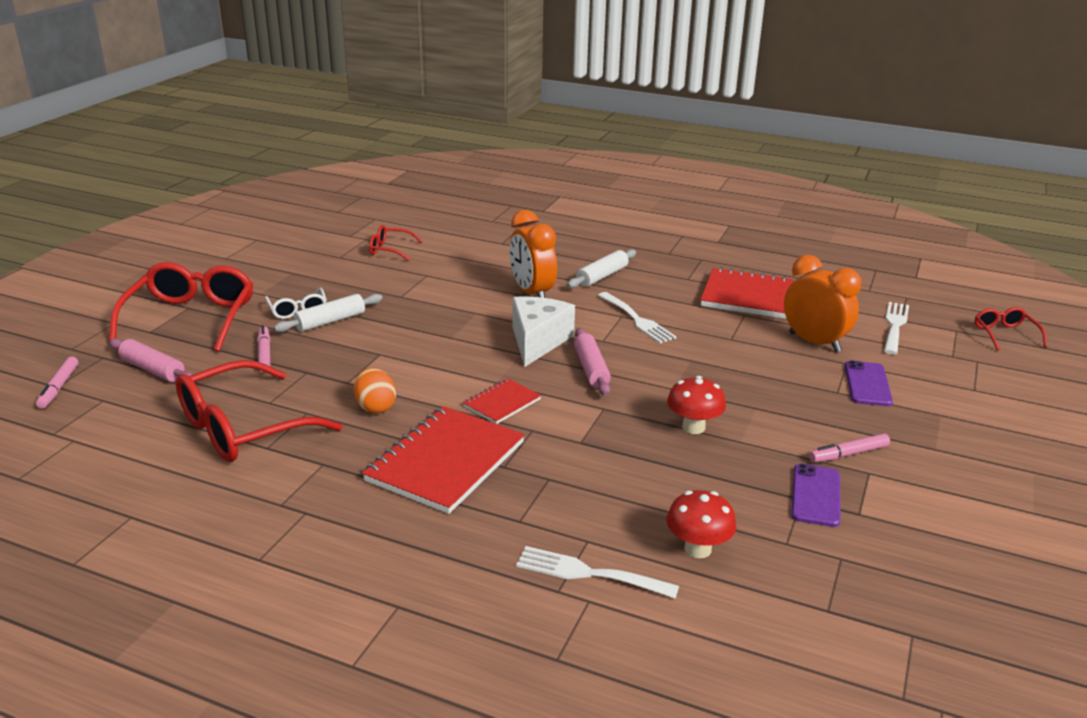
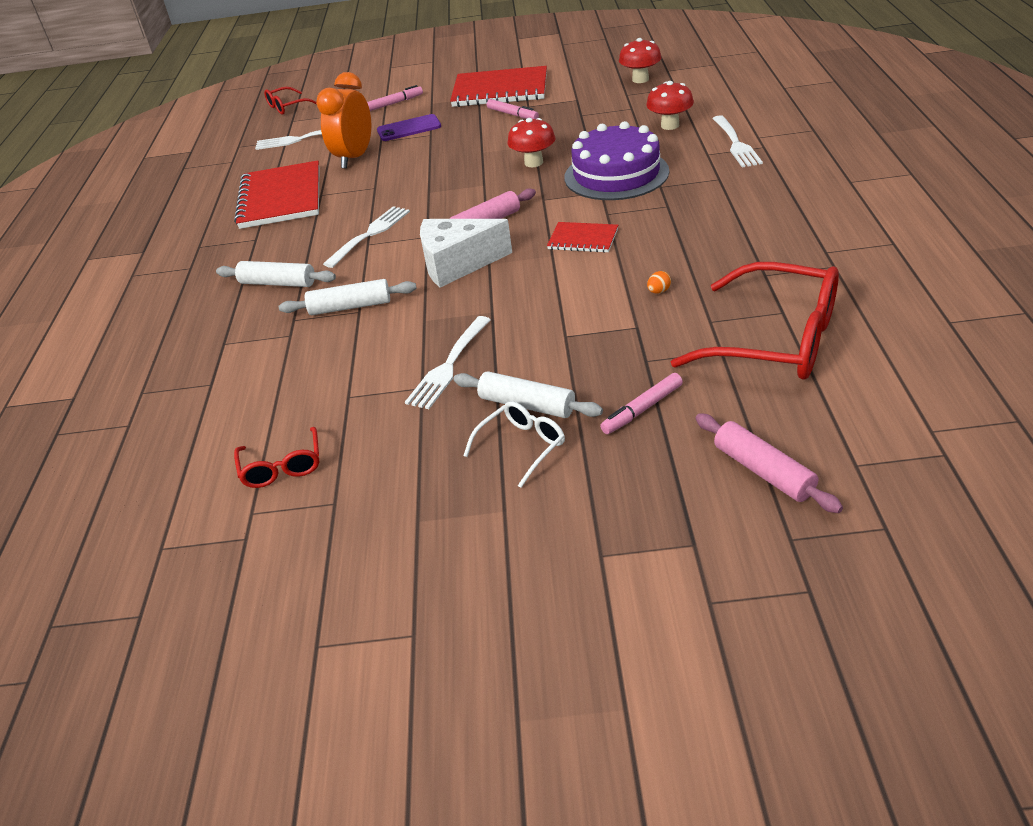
camera: 110 degrees left, 10 degrees up
pink marker [36,357,78,409] -> pink marker moved to [367,85,423,111]
red glasses [109,262,253,352] -> none
pink rolling pin [109,338,193,382] -> pink rolling pin turned 45 degrees counterclockwise [696,413,843,513]
orange egg [354,368,396,414] -> orange egg [647,271,671,294], size x0.49
red notebook [362,406,525,514] -> red notebook moved to [450,66,547,107]
orange clock [509,210,557,298] -> white rolling pin [279,279,417,315]
purple phone [791,464,841,527] -> none
none -> white fork [405,316,491,409]
none -> purple cake [564,121,669,200]
none -> red mushroom [619,38,662,83]

